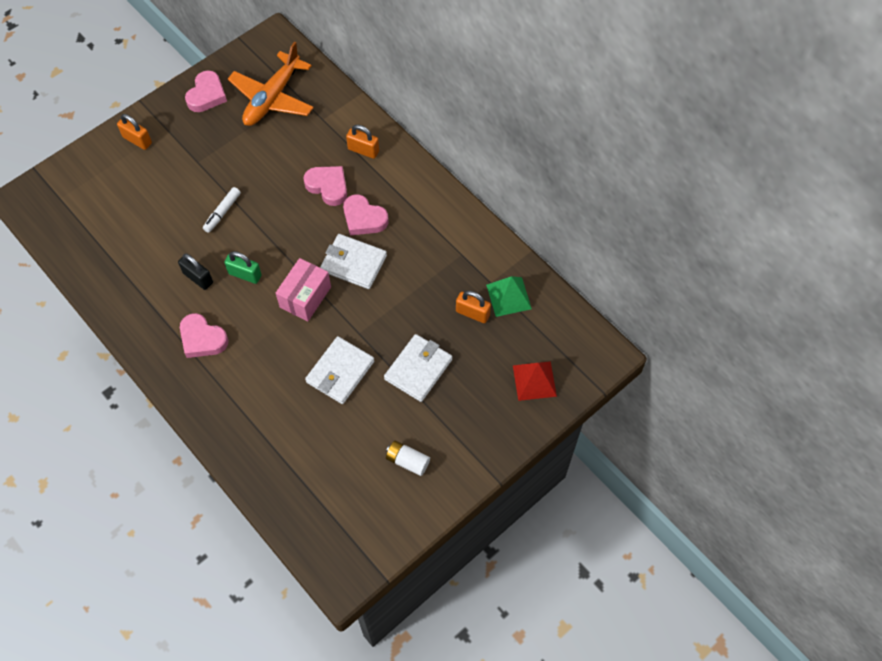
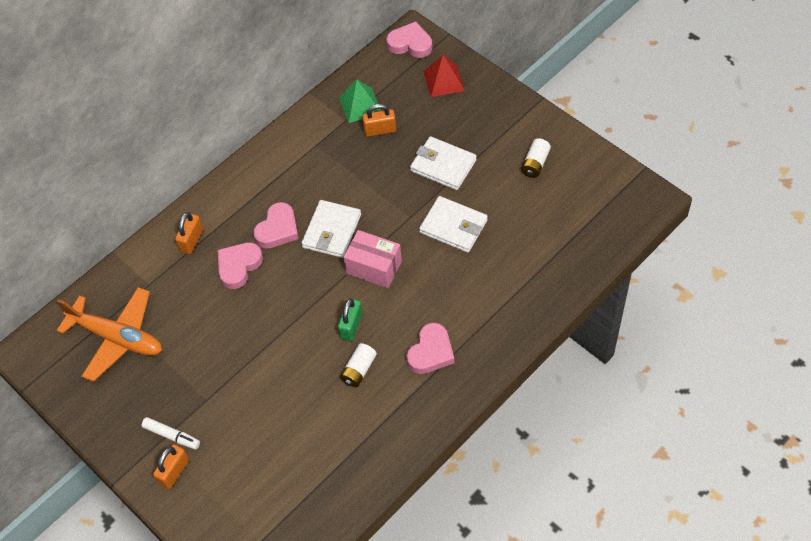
camera: 90 degrees left, 5 degrees down
black padlock [178,254,213,290] -> white battery [340,343,377,387]
pink heart [185,70,227,112] -> pink heart moved to [386,22,432,58]
white marker [203,187,241,233] -> white marker moved to [142,417,200,449]
orange padlock [456,291,491,323] -> orange padlock turned 60 degrees clockwise [362,104,396,137]

